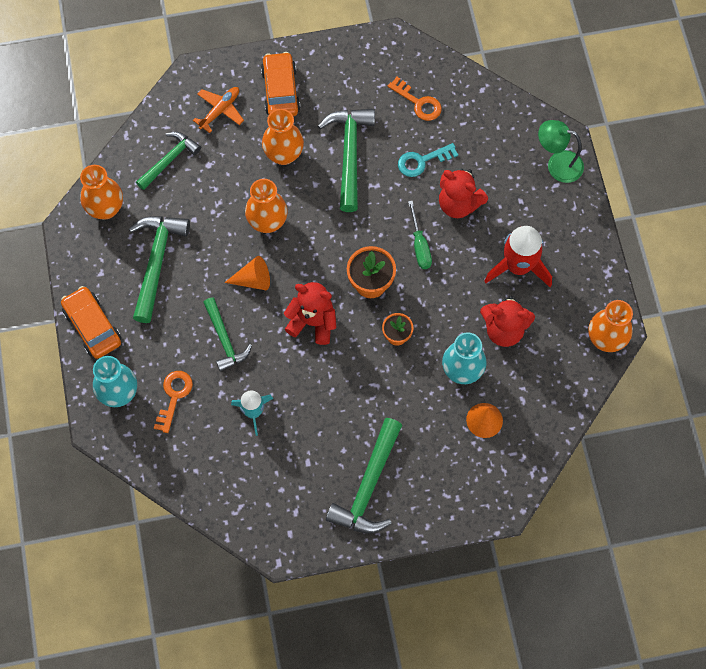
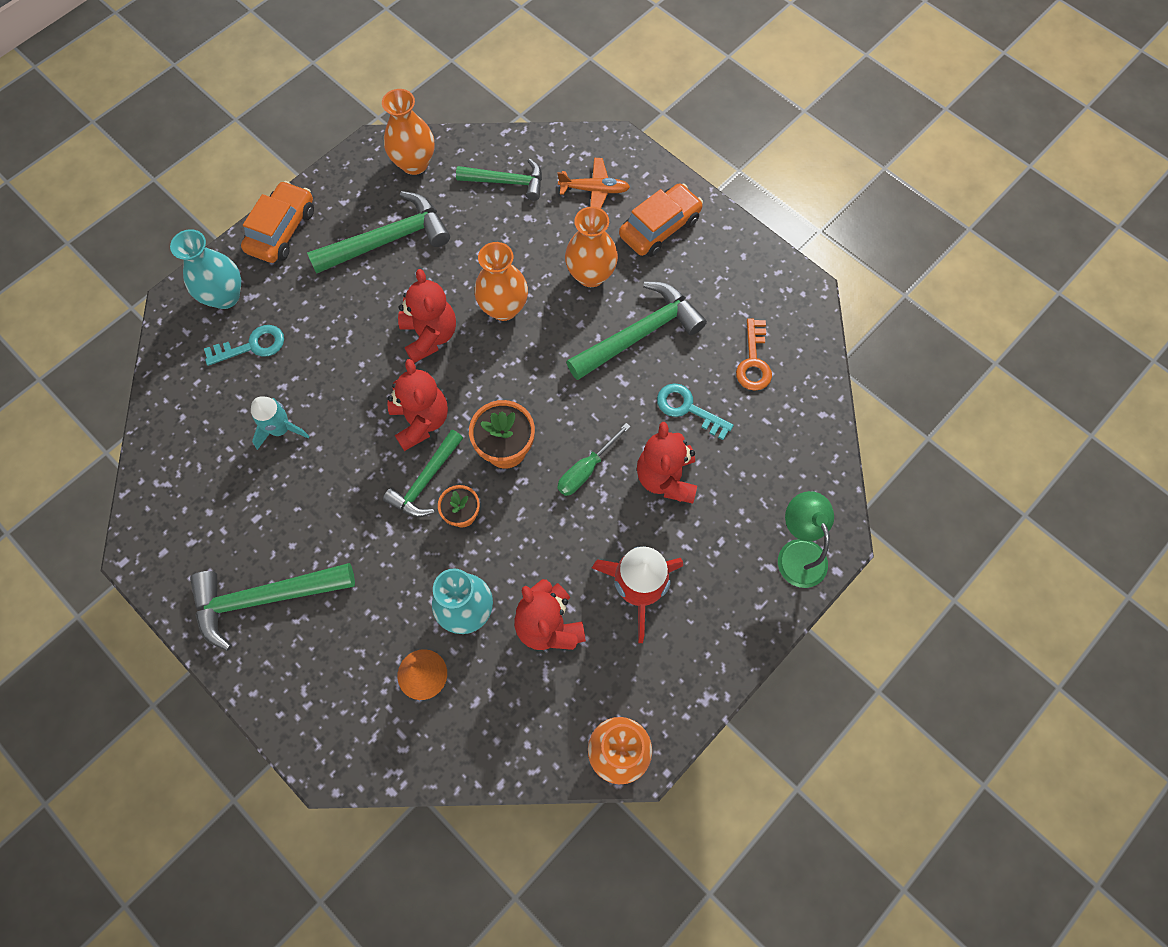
camera: 55 degrees right, 0 degrees up
orange key [154,371,193,433] -> turquoise key [204,325,284,366]
green hammer [203,297,252,372] -> green hammer moved to [383,429,463,517]
orange cone [224,256,270,290] -> red teddy bear [398,269,456,363]

